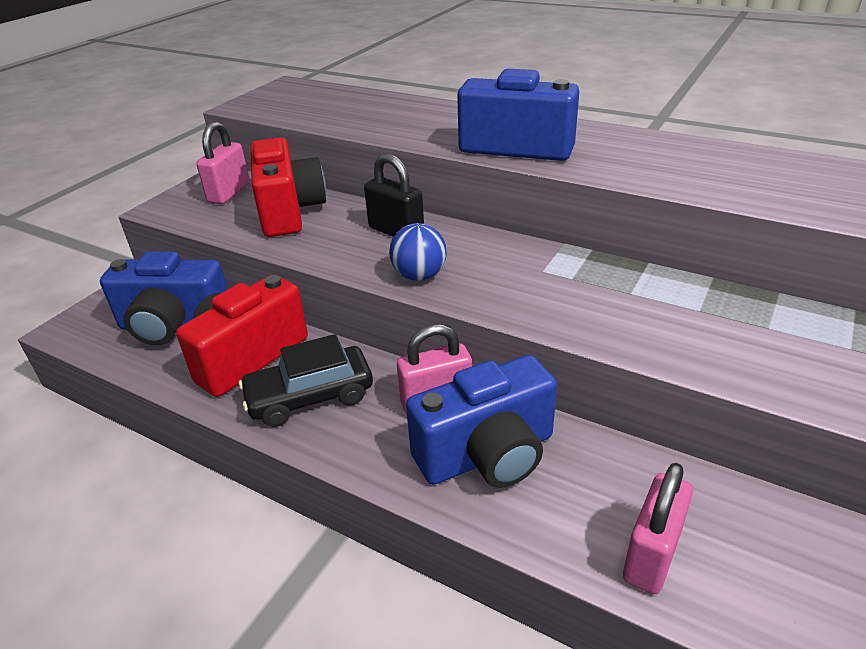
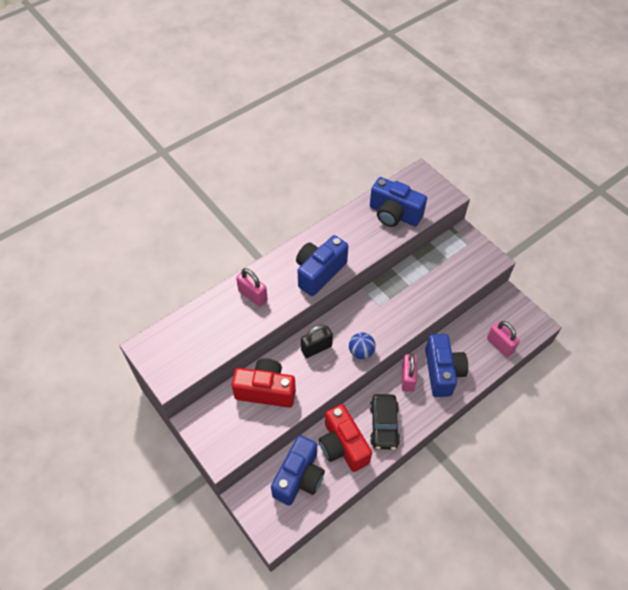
camera: 70 degrees left, 20 degrees up
pink padlock [196,121,250,204] -> pink padlock moved to [236,268,268,307]
none -> blue camera [370,177,427,227]

